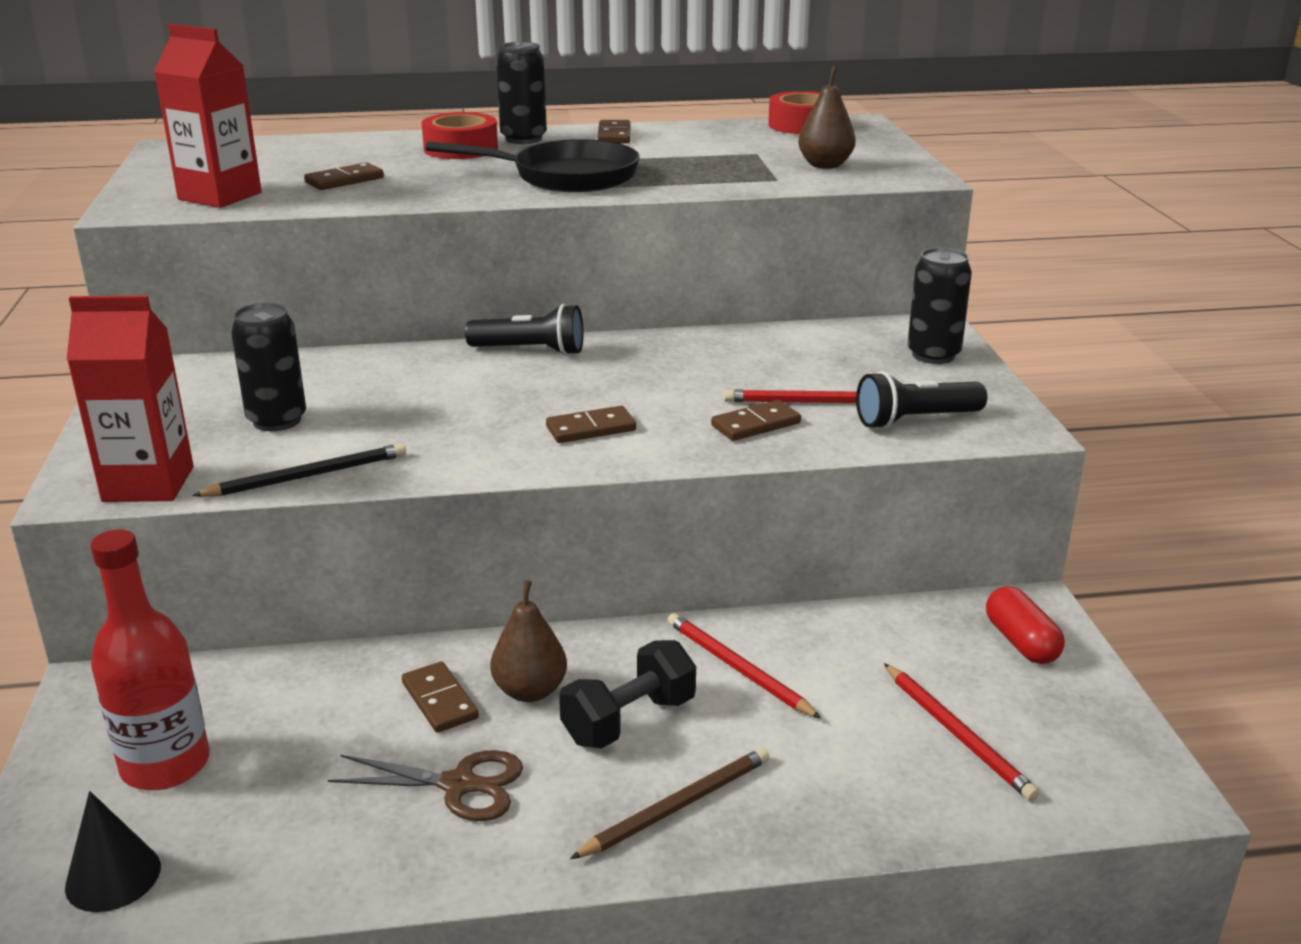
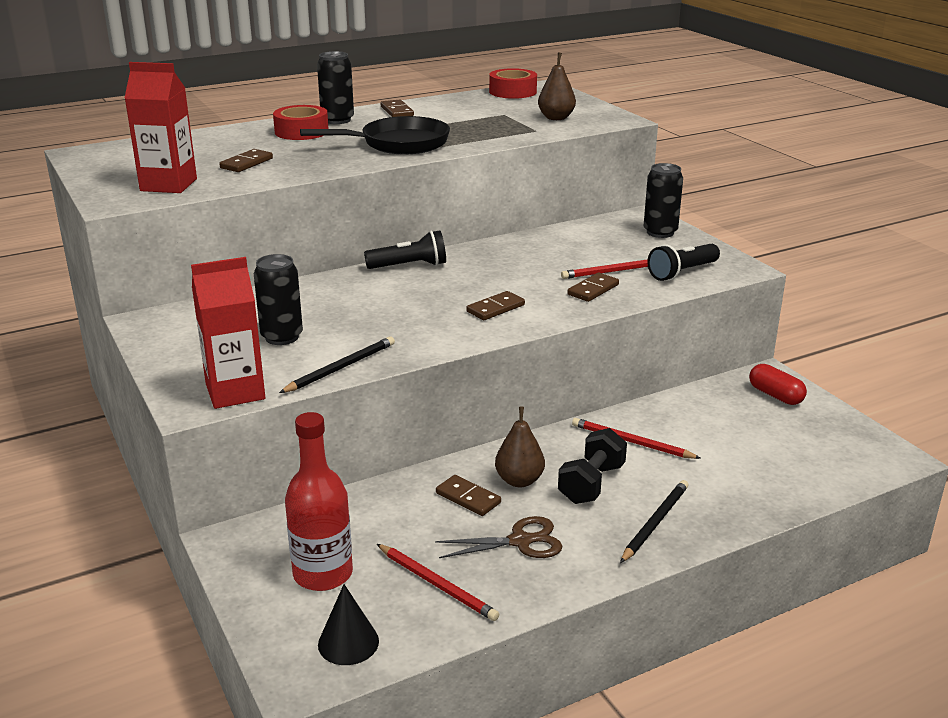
camera: 20 degrees left, 0 degrees up
brown pencil [570,748,770,859] -> black pencil [620,480,689,563]
red pencil [884,663,1039,801] -> red pencil moved to [377,544,499,621]

